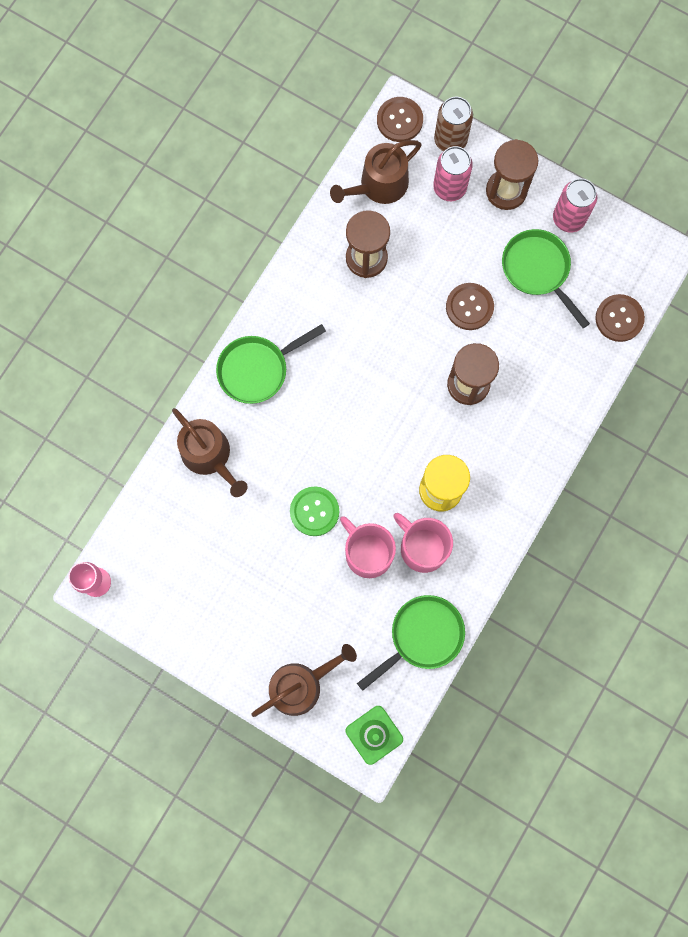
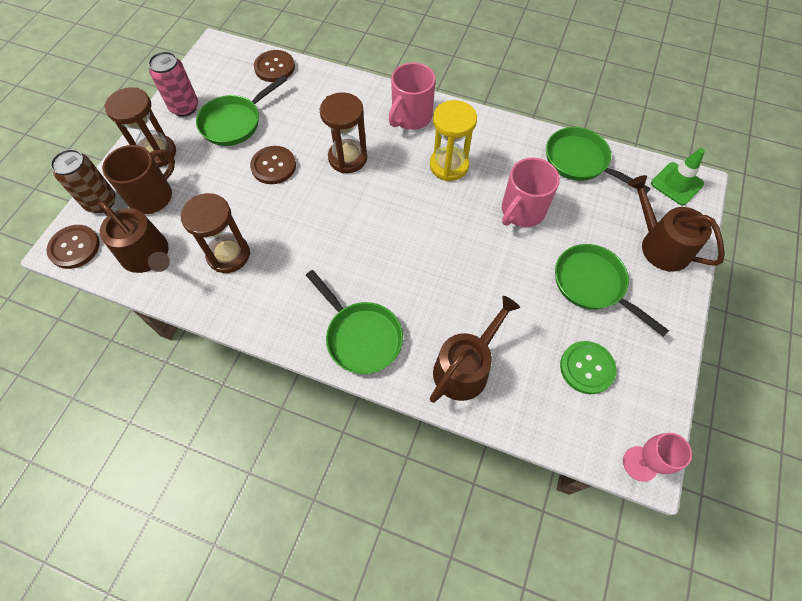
camera: 100 degrees left, 15 degrees down
green button [290,486,339,536] -> green button moved to [560,341,616,394]
pink mug [393,513,453,573] -> pink mug moved to [389,62,436,130]
pink can [433,146,473,201] -> brown mug [102,145,175,214]
none -> green pan [555,244,669,337]

